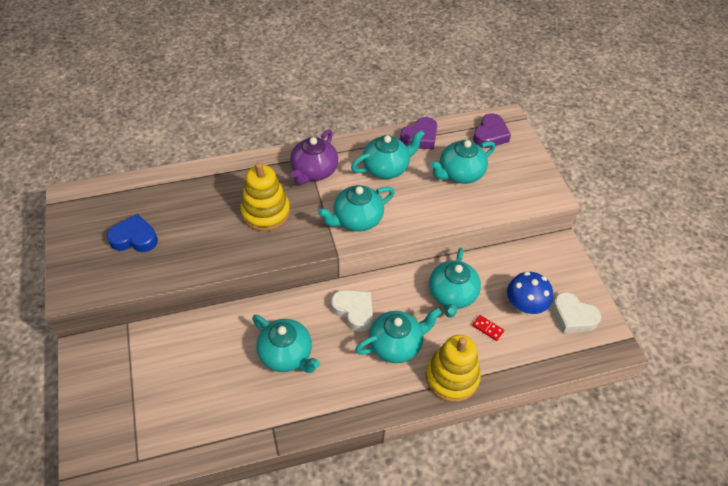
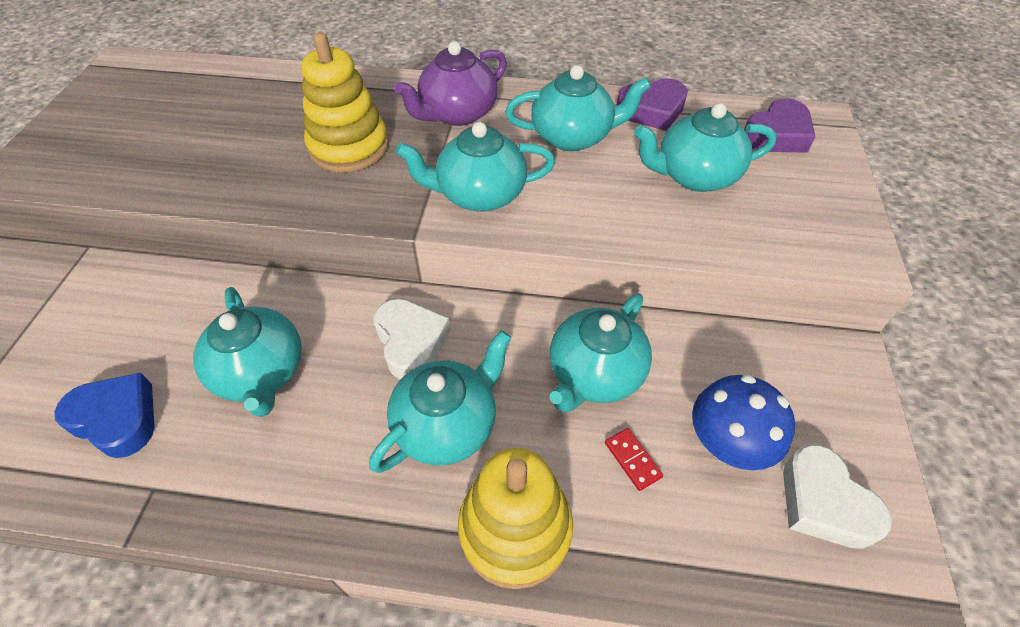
camera: 25 degrees right, 0 degrees up
blue heart [107,214,158,252] -> blue heart moved to [54,373,155,458]
turquoise teapot [355,308,442,363] -> turquoise teapot turned 45 degrees counterclockwise [369,330,512,473]

